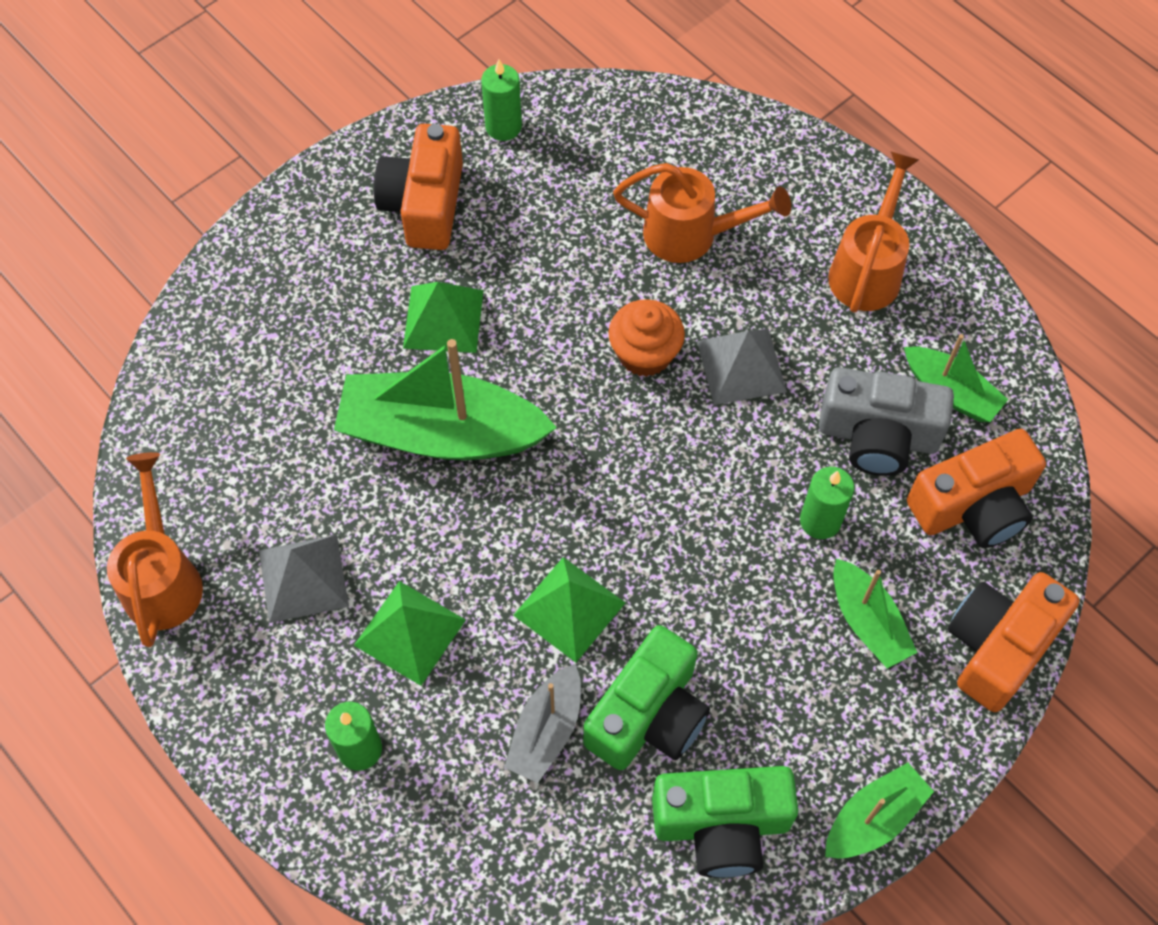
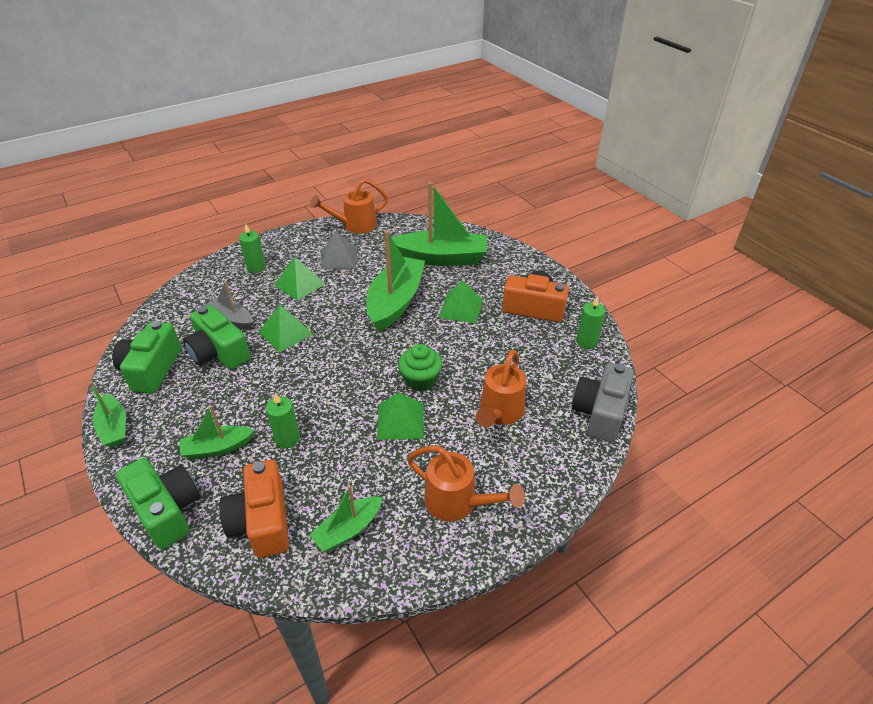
camera: 100 degrees right, 20 degrees down
orange watering can [107,452,203,647] -> orange watering can turned 150 degrees clockwise [310,179,388,233]
orange cupcake [608,299,685,377] -> green cupcake [398,344,442,391]
grey pyramid [697,329,787,405] -> green pyramid [377,393,424,440]
grey camera [819,367,954,476] -> grey camera moved to [572,363,634,442]
orange camera [947,572,1080,712] -> green camera [116,458,200,549]
none -> green boat [392,182,487,266]

